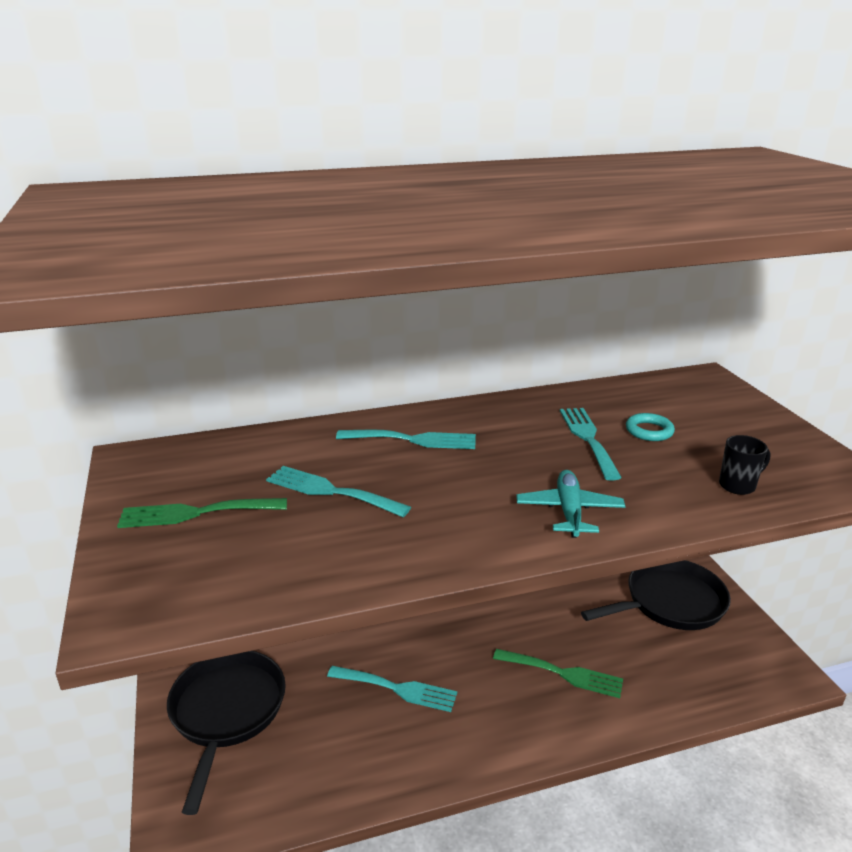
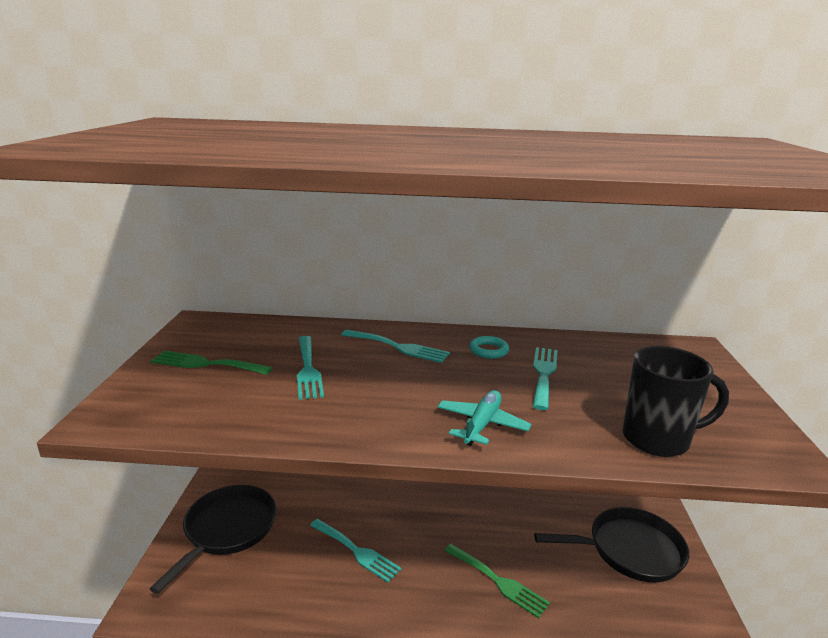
camera: 20 degrees right, 5 degrees down
turquoise fork [266,466,411,517] -> turquoise fork turned 150 degrees counterclockwise [297,336,324,400]
turquoise ring [626,413,675,441] -> turquoise ring moved to [469,336,509,359]
black mug [719,435,771,495] -> black mug [623,346,729,457], size x1.89

